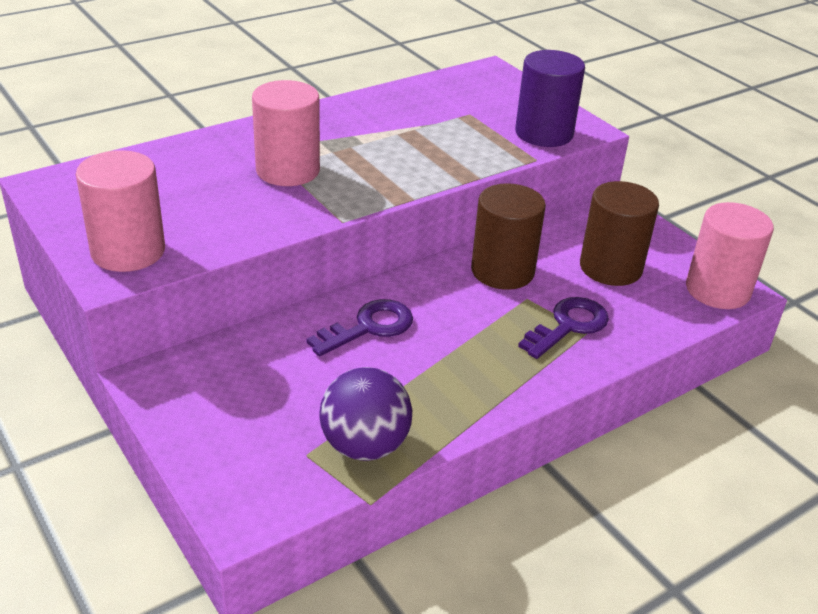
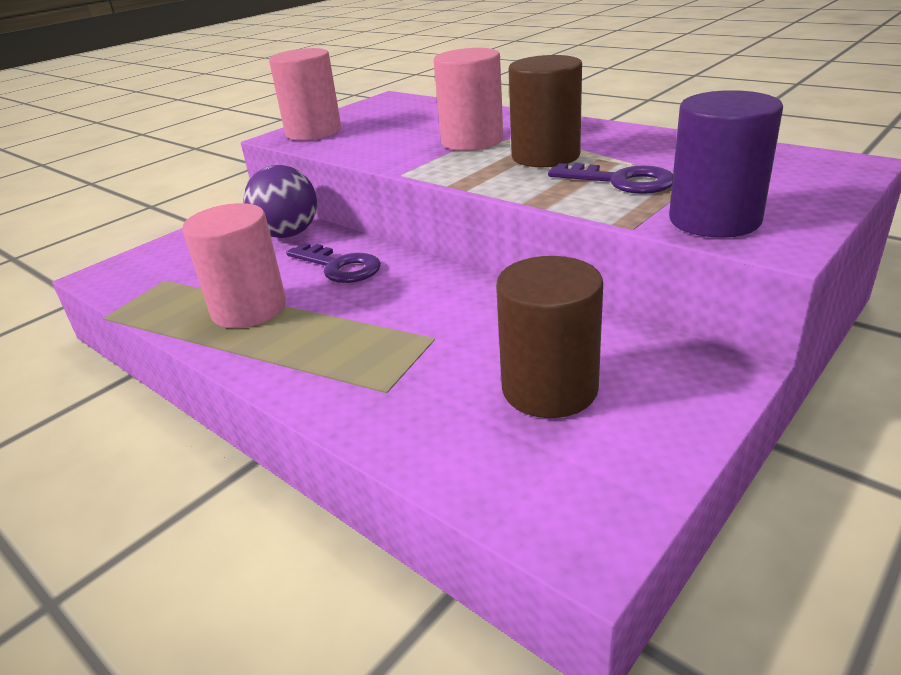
camera: 80 degrees right, 5 degrees down
purple ball [320,367,412,461] -> purple ball moved to [243,165,317,238]
brown cylinder [471,183,546,290] -> brown cylinder moved to [509,55,582,167]
purple key [518,297,609,359] -> purple key moved to [548,163,673,194]
pink cylinder [686,202,774,309] -> pink cylinder moved to [182,203,286,329]

